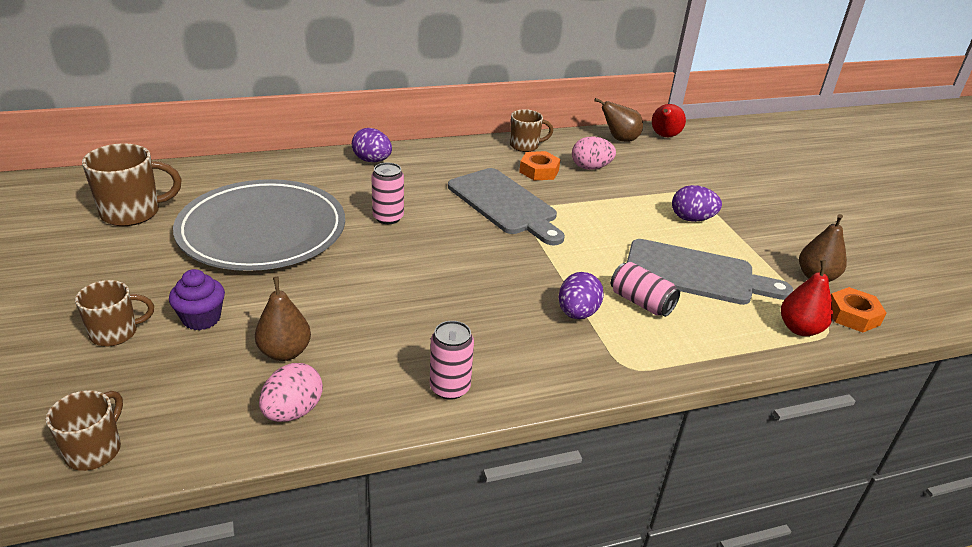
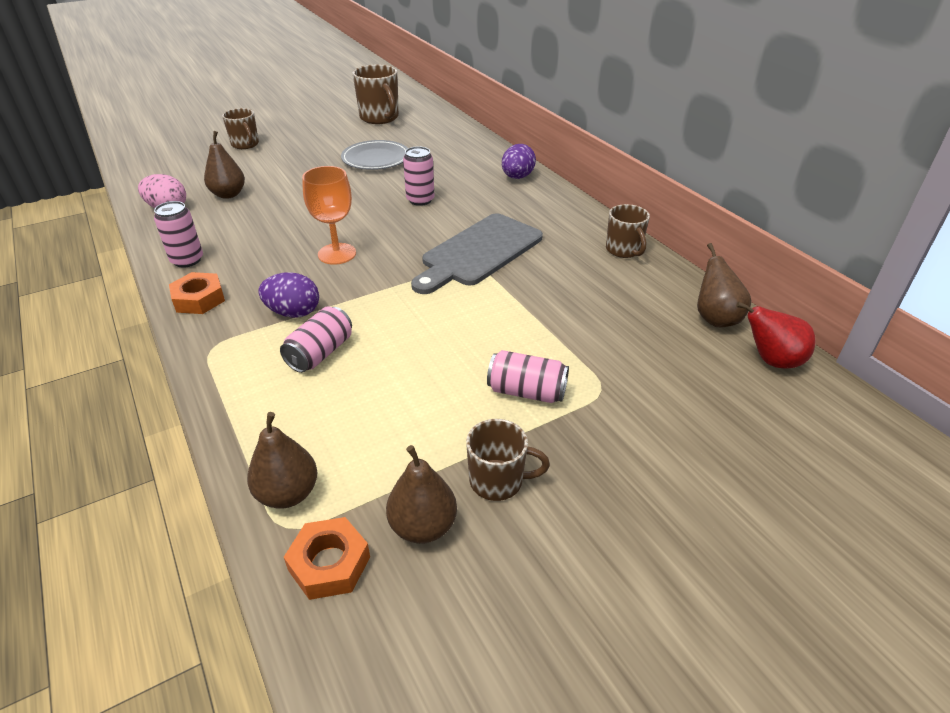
camera: 80 degrees right, 5 degrees up
brown mug [46,390,123,471] -> brown mug moved to [466,419,550,501]
purple cupcake [169,269,225,330] -> none
grey plate [173,179,345,271] -> grey plate [341,140,408,170], size x0.53
orange nut [519,151,561,181] -> orange nut moved to [169,272,225,314]
pink egg [572,136,616,170] -> none
grey cutting board [627,239,794,305] -> none
purple egg [672,185,722,222] -> pink can [487,350,569,403]
red pear [781,260,833,336] -> brown pear [247,412,317,509]
none -> orange goblet [302,166,356,265]

